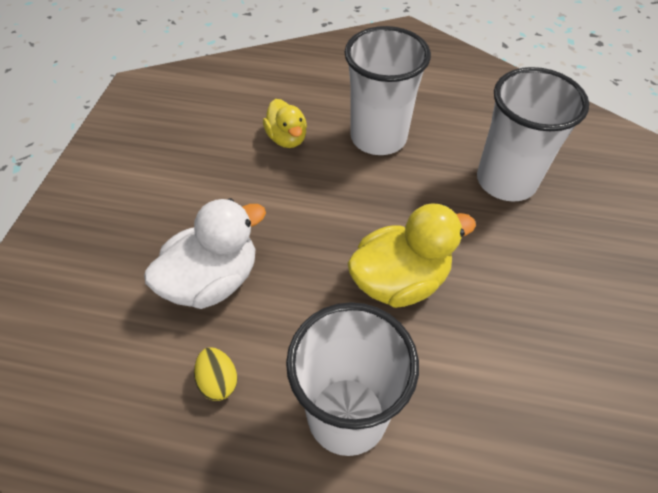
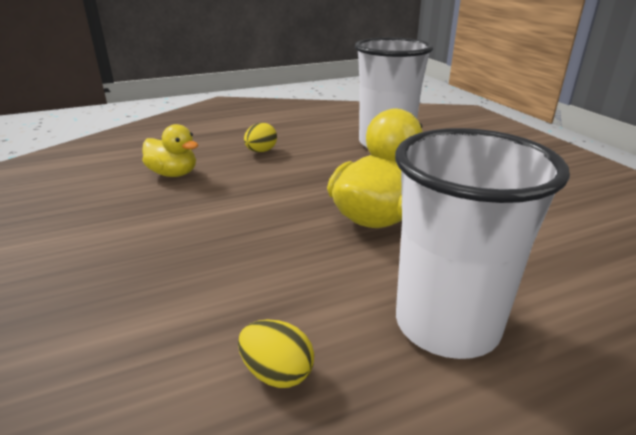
camera: 35 degrees left, 25 degrees down
white duck [144,198,266,309] -> none
white cup [344,26,431,155] -> yellow egg [244,123,277,152]

